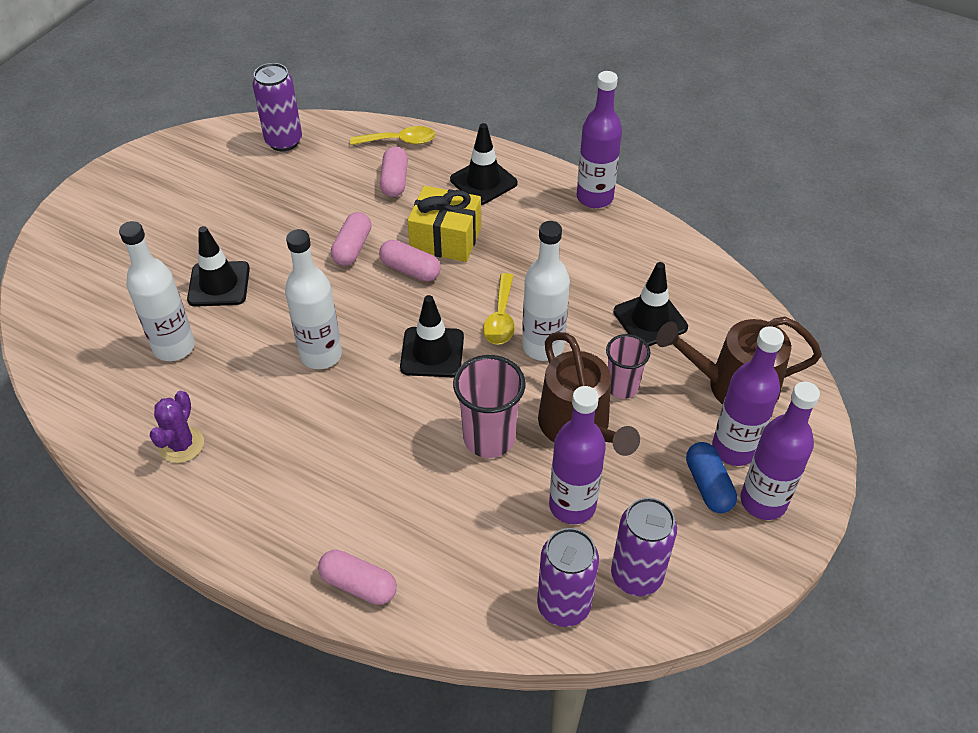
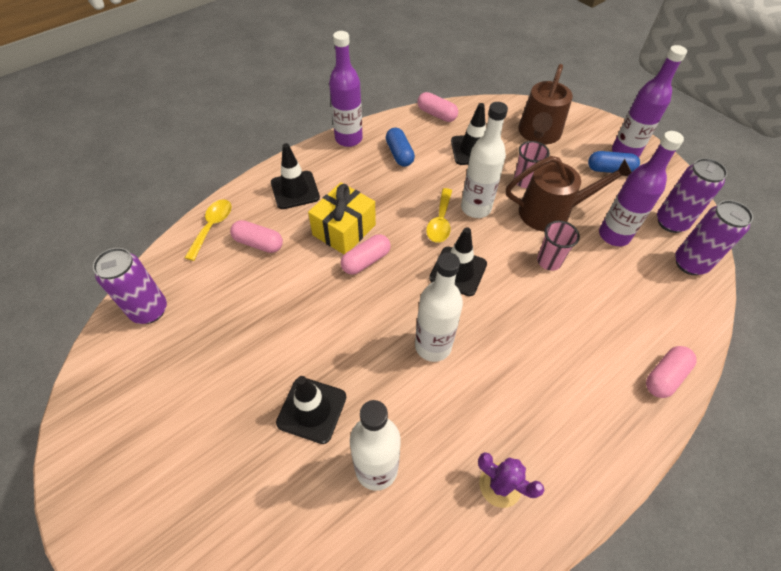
camera: 70 degrees left, 5 degrees up
pink capsule [331,212,371,266] -> pink capsule moved to [417,92,458,122]
pink cup [453,355,525,458] -> pink cup [537,221,580,271], size x0.65
yellow spoon [483,273,515,345] -> yellow spoon turned 75 degrees clockwise [426,188,452,242]
purple bottle [712,326,784,466] -> none
none -> blue capsule [386,128,415,167]

